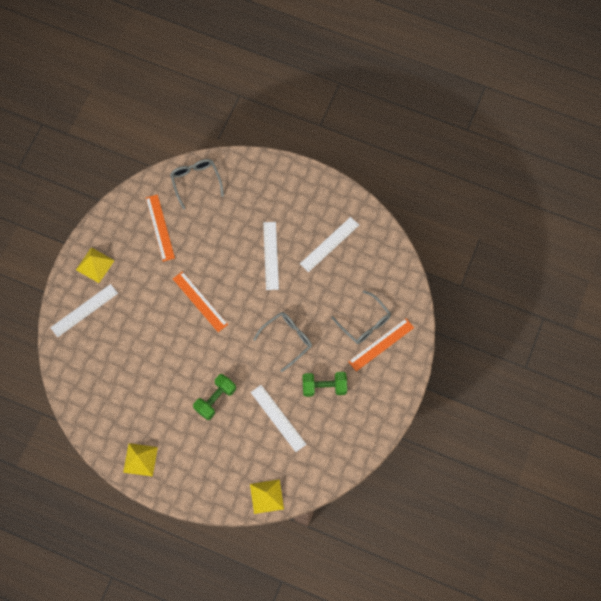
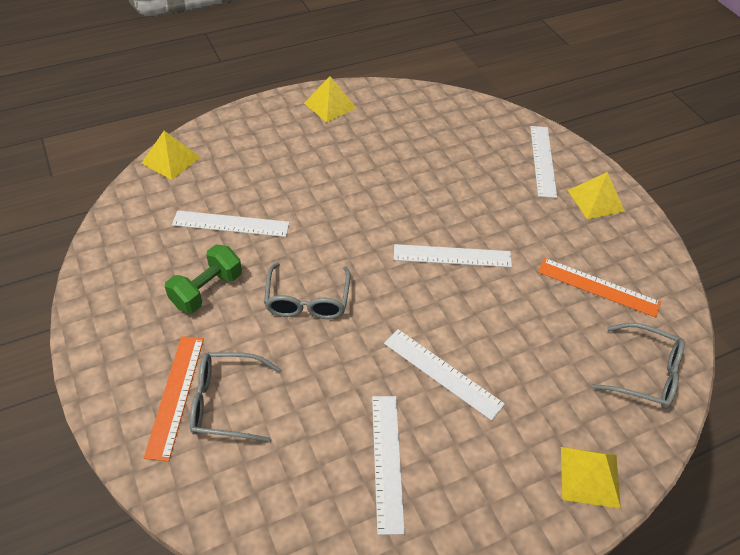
camera: 130 degrees right, 20 degrees down
orange ruler [173,271,228,332] -> white ruler [394,244,512,267]
green dumbbell [193,374,236,420] -> none
none -> yellow pyramid [561,447,621,509]

